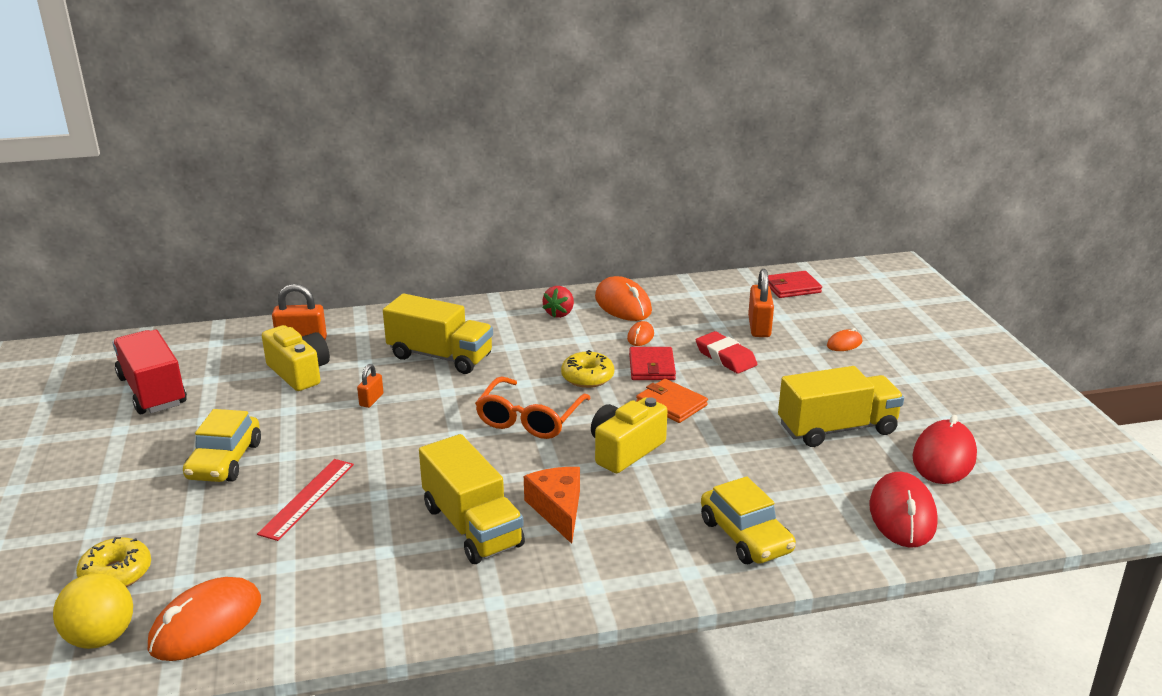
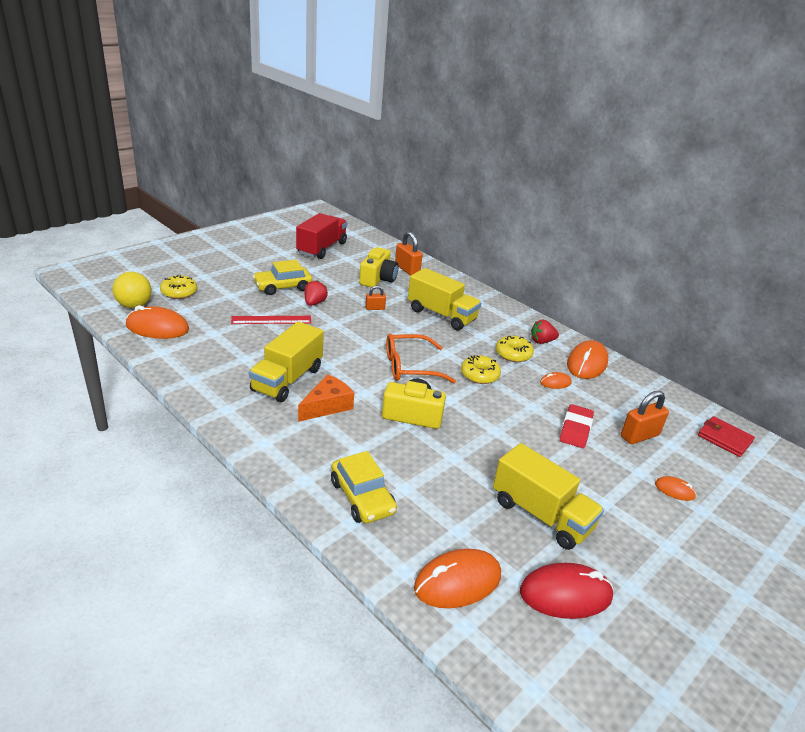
camera: 55 degrees right, 5 degrees up
yellow truck [383,294,493,374] -> yellow truck turned 45 degrees counterclockwise [408,268,481,331]
red wallet [629,347,676,380] -> none
orange wallet [636,379,708,423] -> none
yellow car [701,476,796,564] -> yellow car turned 60 degrees counterclockwise [331,451,397,523]
red mouse [869,472,938,548] -> orange mouse [414,549,501,608]
none -> red strawberry [305,280,328,306]
none -> yellow donut [496,336,534,362]

